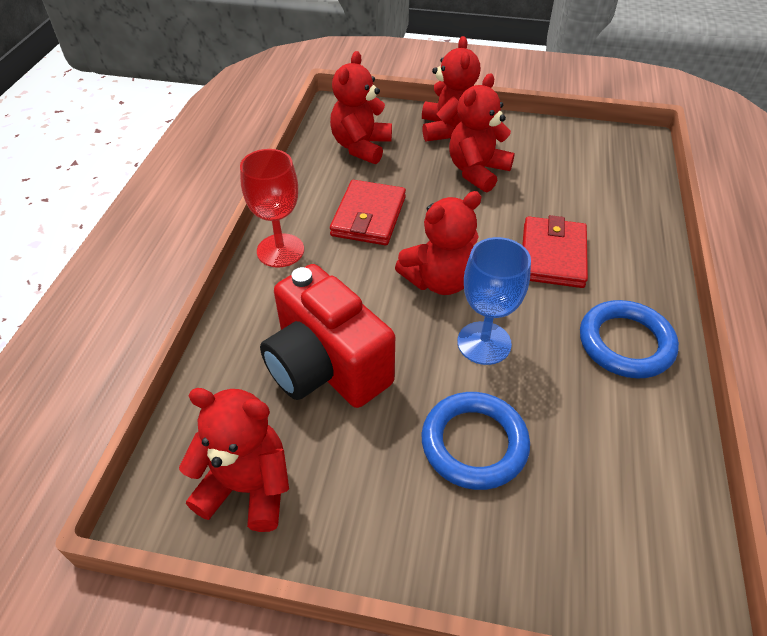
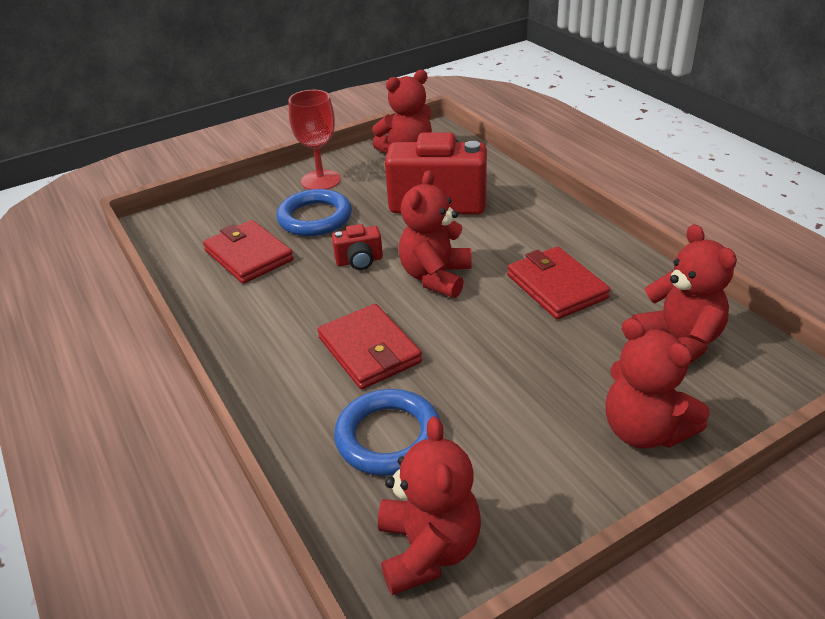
camera: 140 degrees right, 10 degrees down
red goblet [240,149,304,268] -> red goblet moved to [288,90,341,190]
red teddy bear [449,74,515,192] -> red teddy bear moved to [378,416,481,595]
blue goblet [457,237,531,365] -> red camera [332,224,383,270]
blue ring [580,300,679,379] -> blue ring moved to [334,389,440,476]
none -> red wallet [203,220,294,284]

